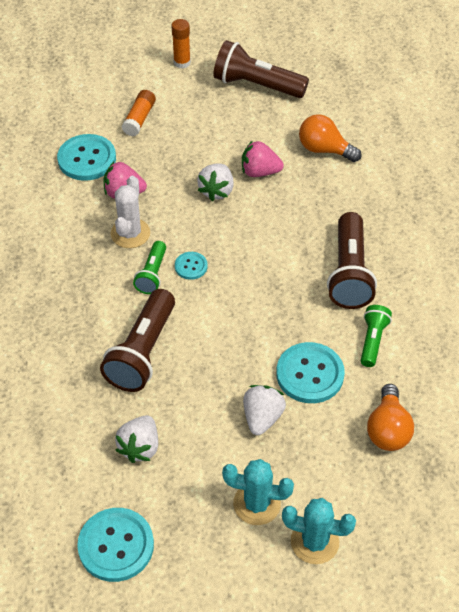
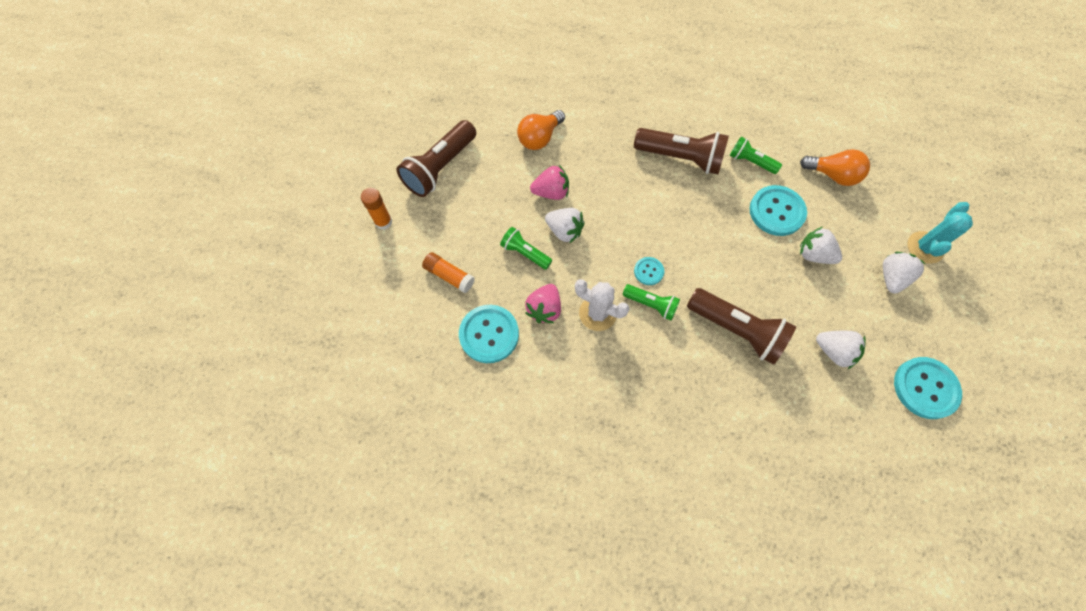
camera: 75 degrees left, 15 degrees up
turquoise cactus [222,459,294,525] -> white strawberry [883,252,925,293]
pink strawberry [242,140,284,177] -> pink strawberry turned 120 degrees counterclockwise [530,165,569,200]
none -> green flashlight [500,227,552,270]

